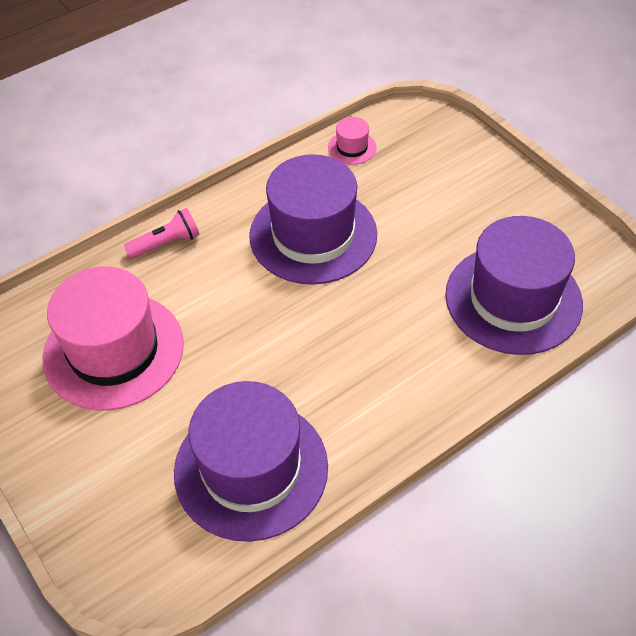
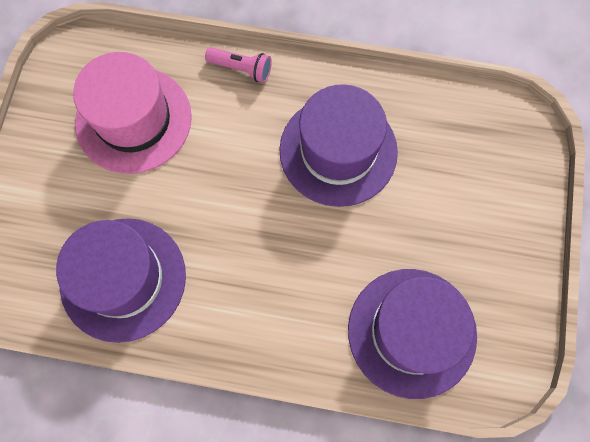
camera: 45 degrees right, 20 degrees up
pink hat [328,117,376,165] -> none

